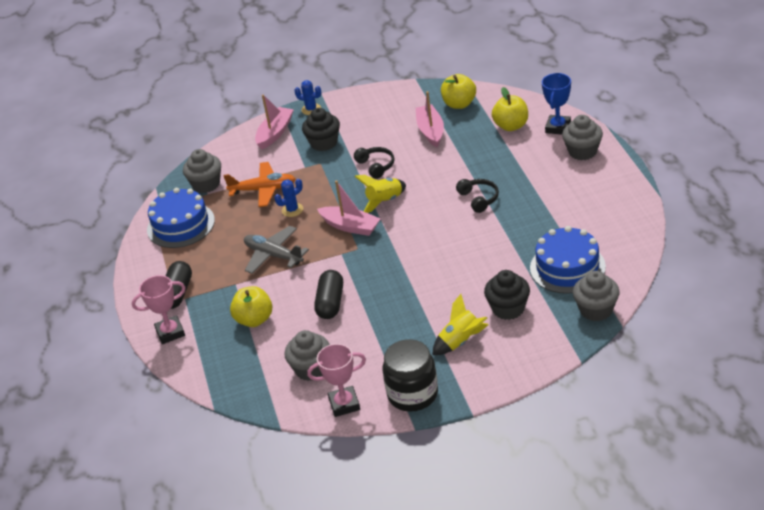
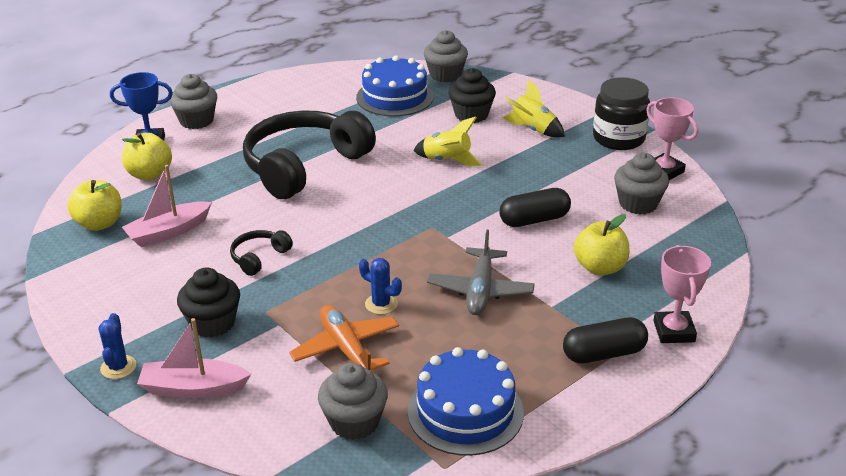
camera: 120 degrees left, 5 degrees down
pink trophy [132,275,186,344] -> pink trophy turned 45 degrees clockwise [653,245,711,343]
pink boat [317,180,381,236] -> none
yellow rocket [354,175,406,213] -> yellow rocket moved to [413,116,482,166]
black headphones [456,179,499,213] -> black headphones [243,110,376,199], size x2.39

